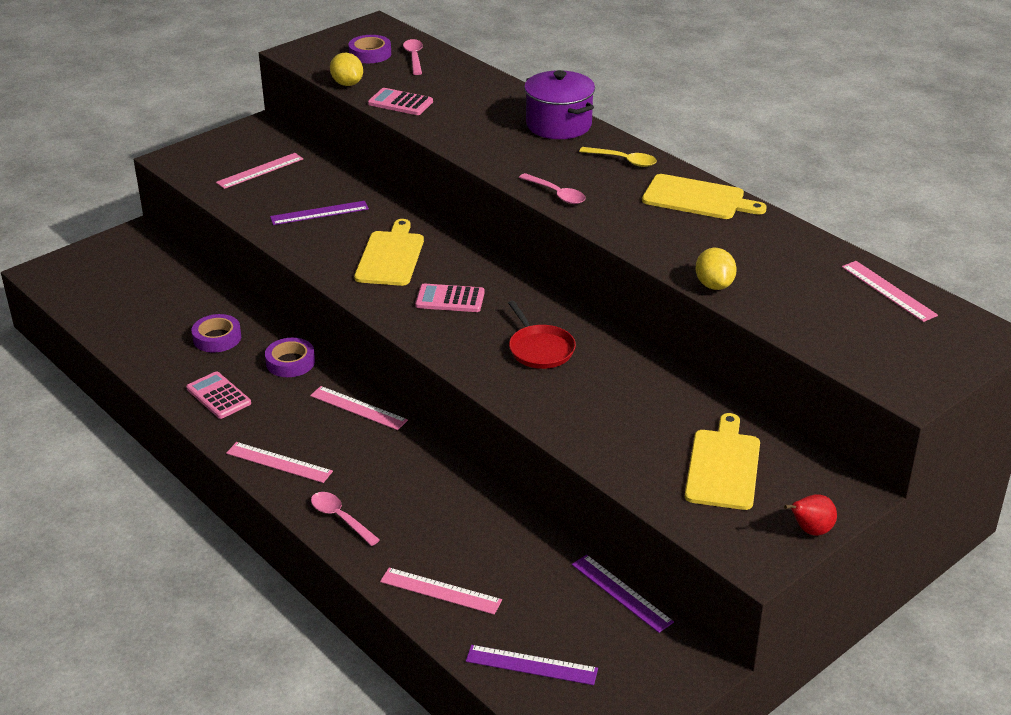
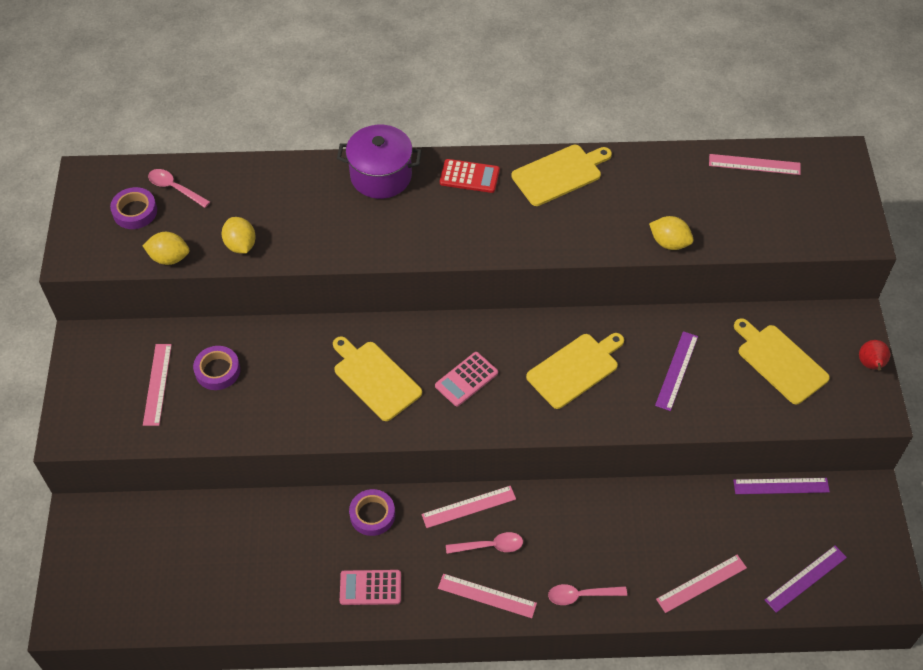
camera: 50 degrees left, 20 degrees up
purple tape [192,314,241,352] -> purple tape moved to [193,346,240,390]
pink ruler [226,442,333,483] -> pink ruler turned 45 degrees clockwise [438,574,537,618]
purple ruler [270,201,369,225] -> purple ruler moved to [655,331,698,411]
pink calculator [368,88,433,115] -> yellow lemon [222,217,256,253]
red pan [508,301,576,369] -> yellow cutting board [526,333,624,409]
pink spoon [519,173,586,204] -> pink spoon moved to [446,532,523,554]
yellow spoon [579,147,657,167] -> red calculator [440,159,500,193]

